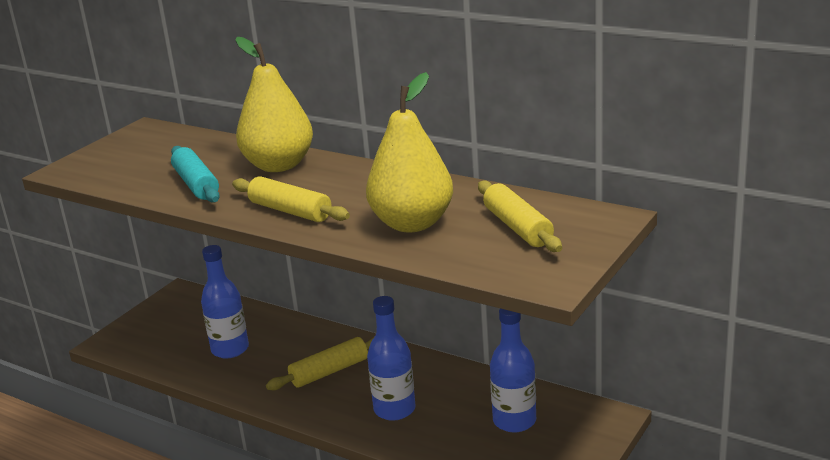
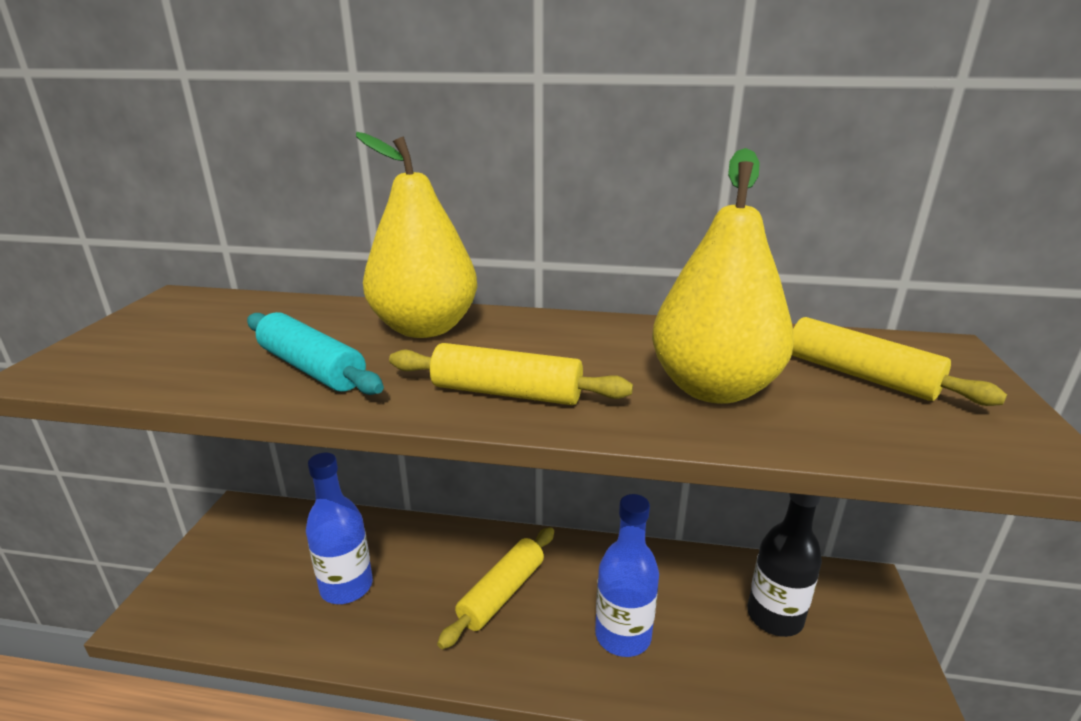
camera: 25 degrees left, 0 degrees up
blue bottle [490,309,536,433] -> black bottle [747,493,822,637]

